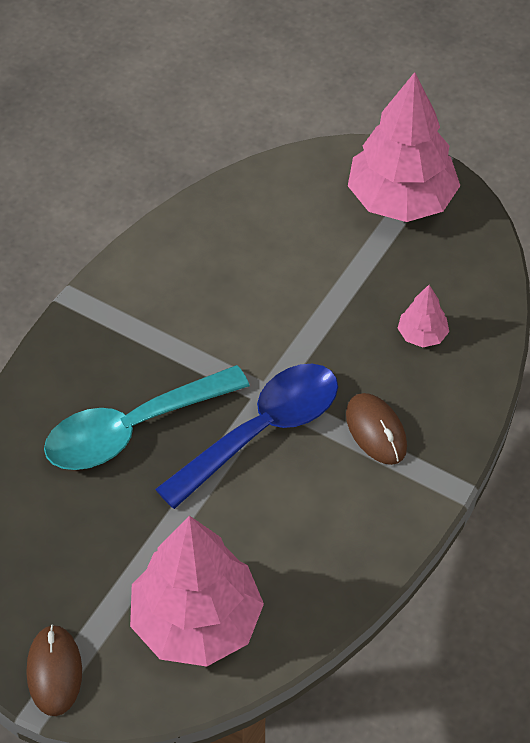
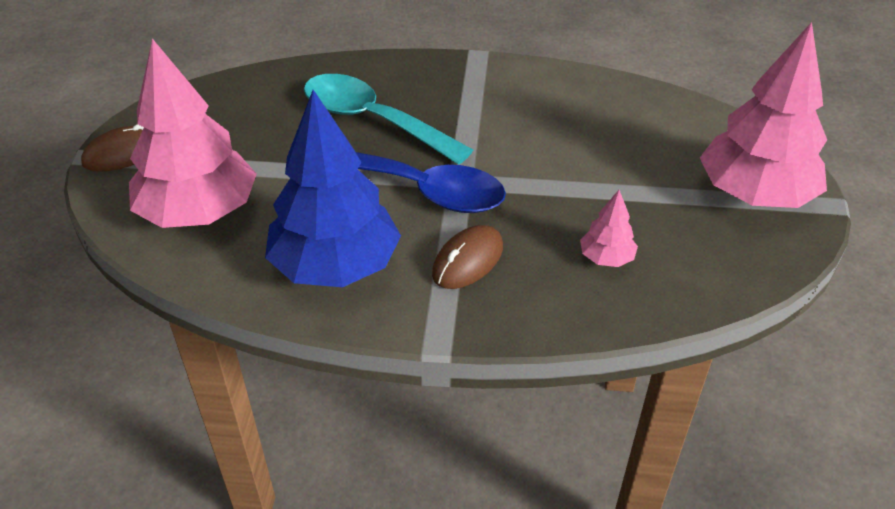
camera: 65 degrees right, 10 degrees down
none -> blue tree [265,90,401,287]

